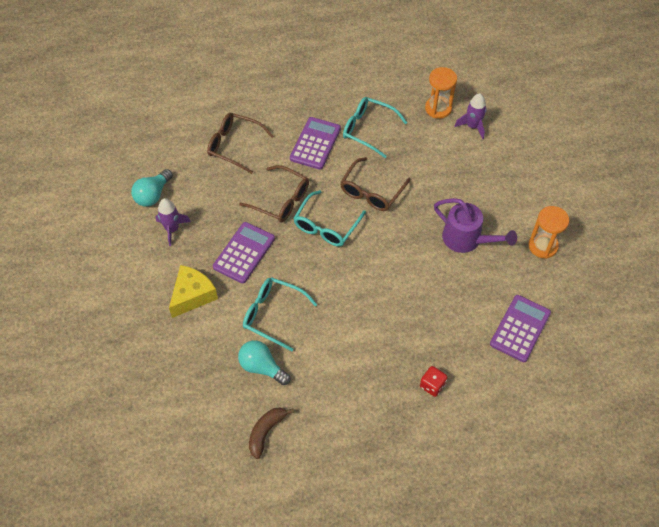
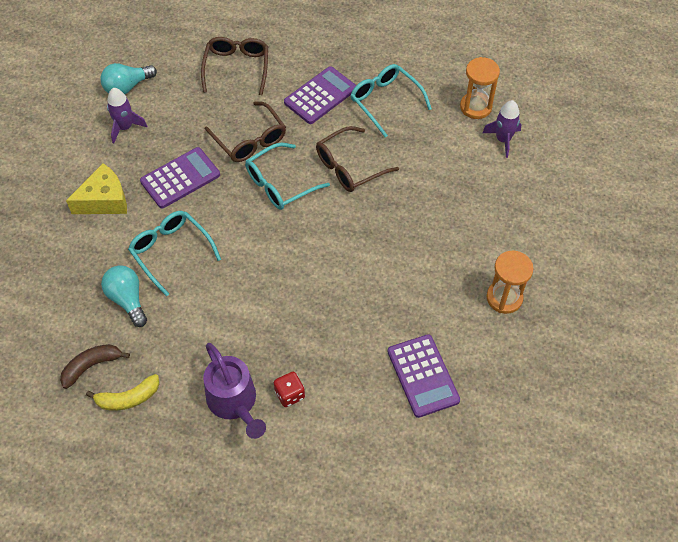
camera: 25 degrees right, 0 degrees up
brown glasses [207,113,274,174] -> brown glasses turned 45 degrees clockwise [201,37,268,95]
purple watering can [434,198,517,253] -> purple watering can moved to [203,343,266,439]
purple calculator [490,295,551,362] -> purple calculator turned 105 degrees clockwise [388,334,460,418]
none -> yellow banana [86,374,159,411]

